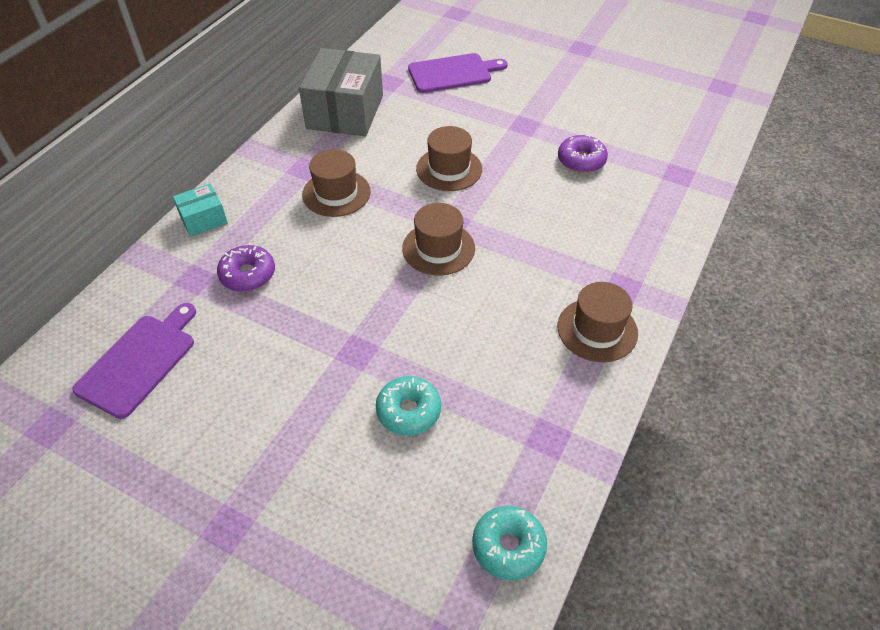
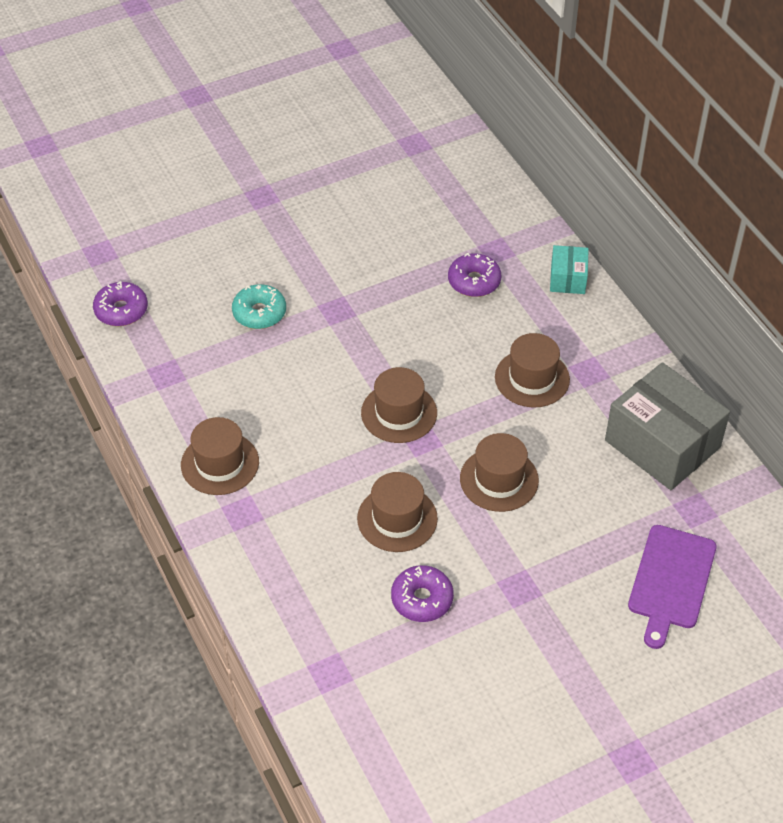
camera: 125 degrees right, 0 degrees up
purple cutting board [72,303,196,419] -> none
turquoise donut [472,506,547,580] -> purple donut [93,281,148,326]
none -> brown hat [357,472,438,552]

